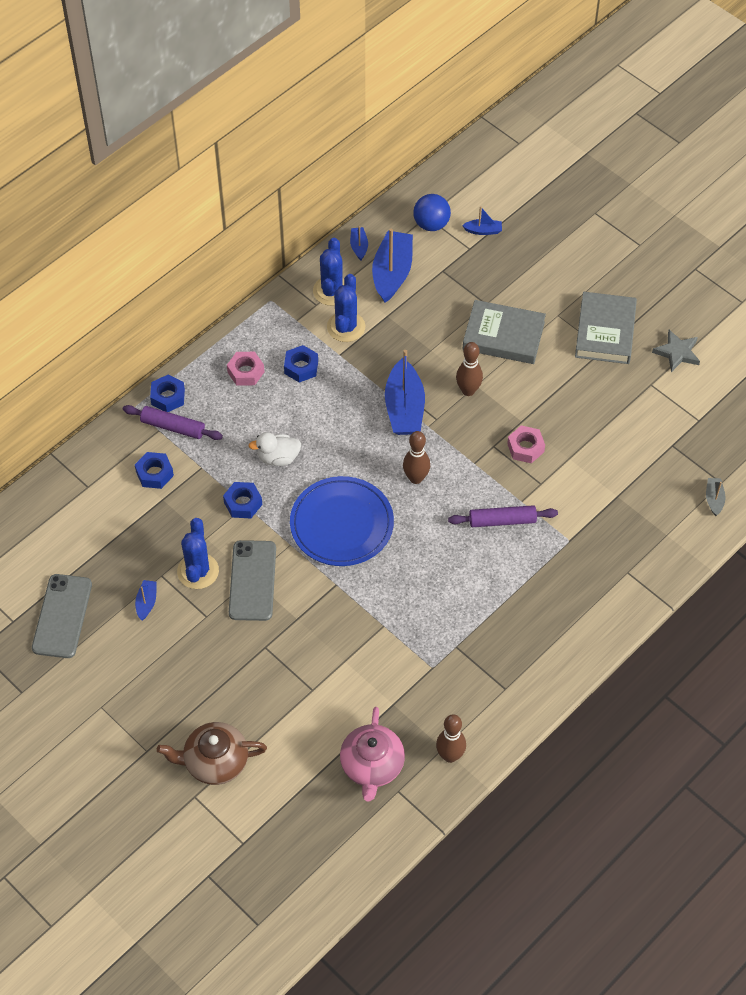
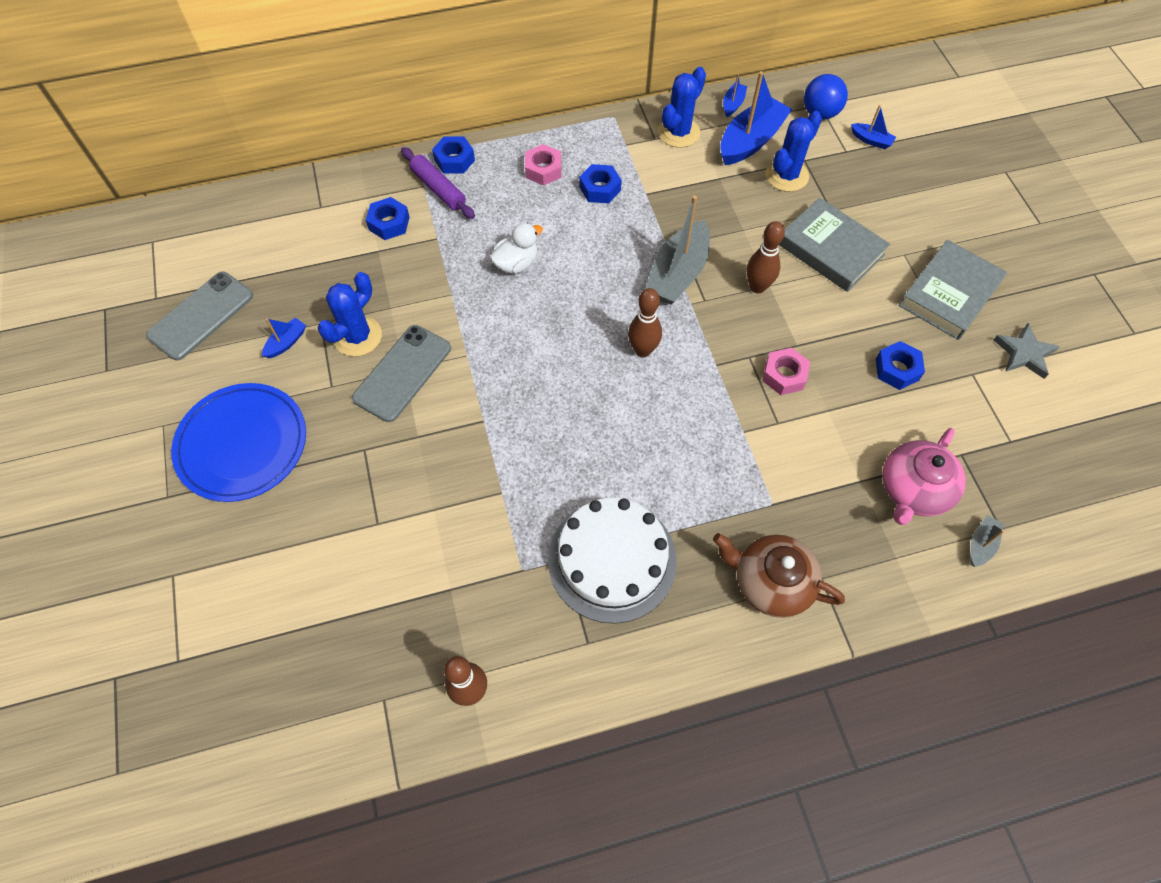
camera: 30 degrees right, 5 degrees up
brown teapot [157,722,267,785] -> brown teapot moved to [713,533,845,618]
blue nut [223,482,262,518] -> blue nut moved to [876,341,925,390]
white duck [248,432,301,466] -> white duck turned 120 degrees clockwise [490,223,543,274]
blue plate [290,476,394,566] -> blue plate moved to [171,383,306,502]
blue cactus [327,274,365,342] -> blue cactus moved to [765,111,822,192]
pink teapot [340,707,405,801] -> pink teapot moved to [882,428,966,525]
blue boat [385,350,425,435] -> grey boat [645,195,710,305]
purple rolling pin [448,505,558,527] -> none
none -> white cake [548,498,677,624]

